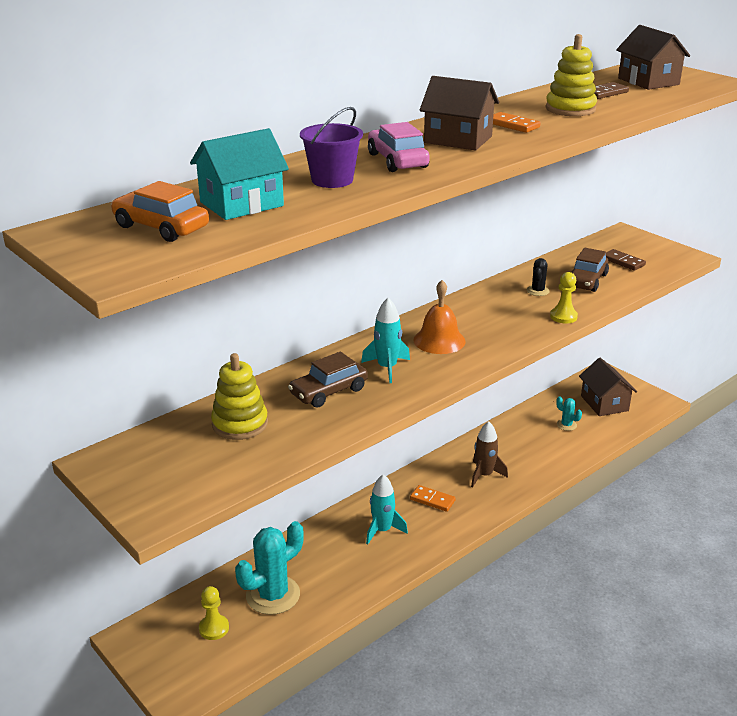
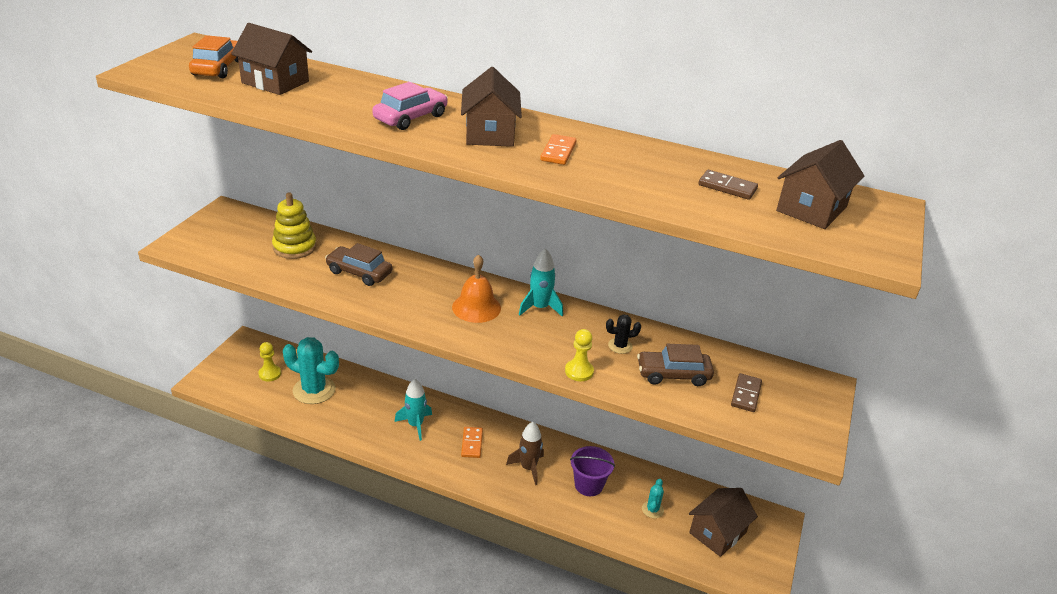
camera: 60 degrees right, 5 degrees up
turquoise house [190,128,289,220] -> brown house [231,23,312,95]
purple bucket [300,107,363,188] -> purple bucket moved to [570,446,615,496]
turquoise rocket [361,298,410,383] -> turquoise rocket moved to [519,249,563,316]
yellow stacking toy [546,34,597,116] -> none

